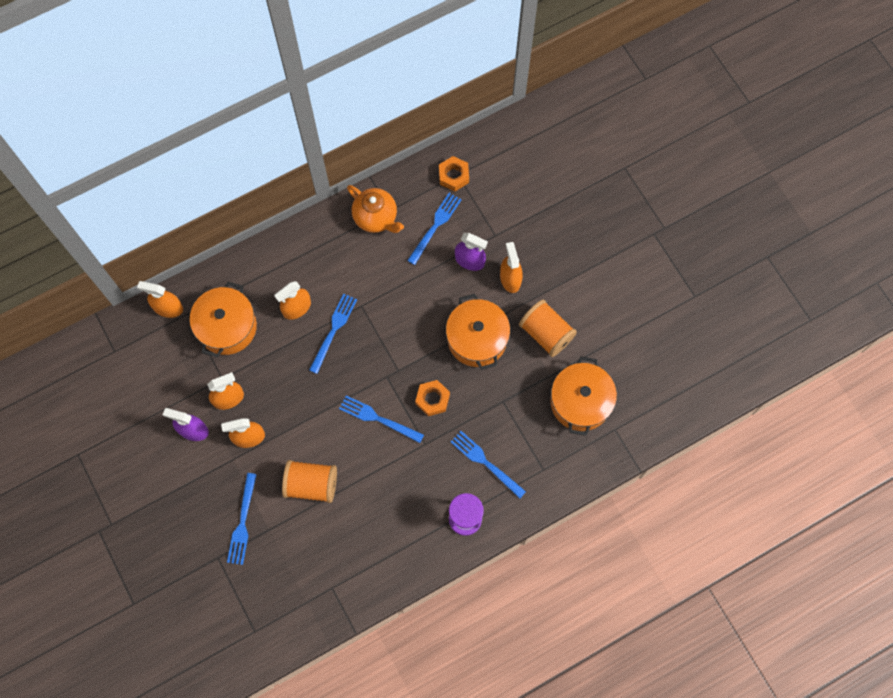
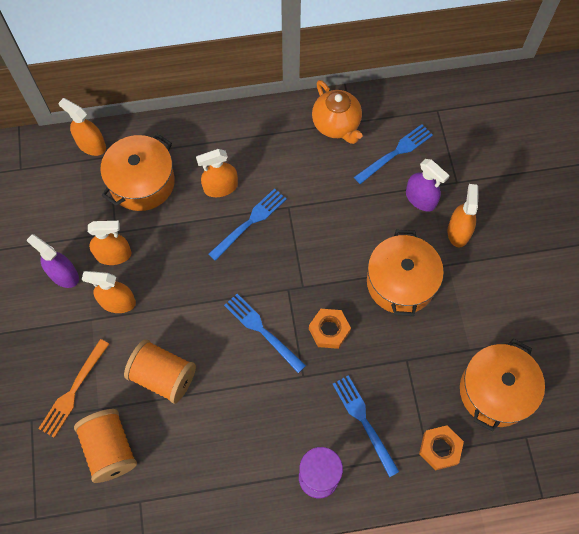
camera: 20 degrees right, 5 degrees down
blue fork [227,473,257,565] -> orange fork [38,339,109,438]
orange nut [439,156,469,191] -> orange nut moved to [419,425,464,470]
orange spool [519,299,577,357] -> orange spool moved to [74,409,137,483]

